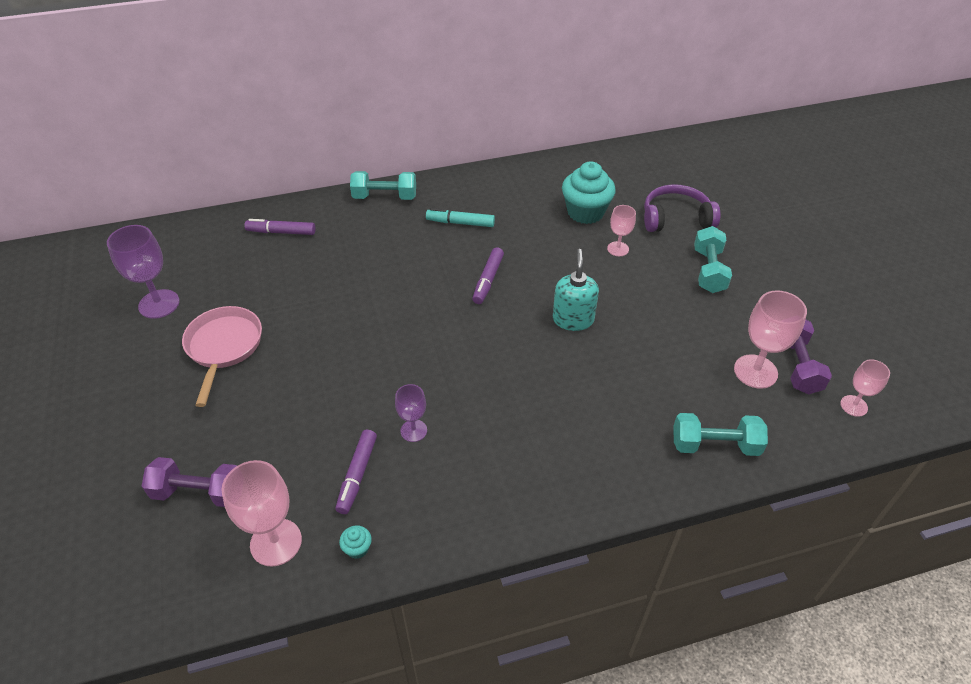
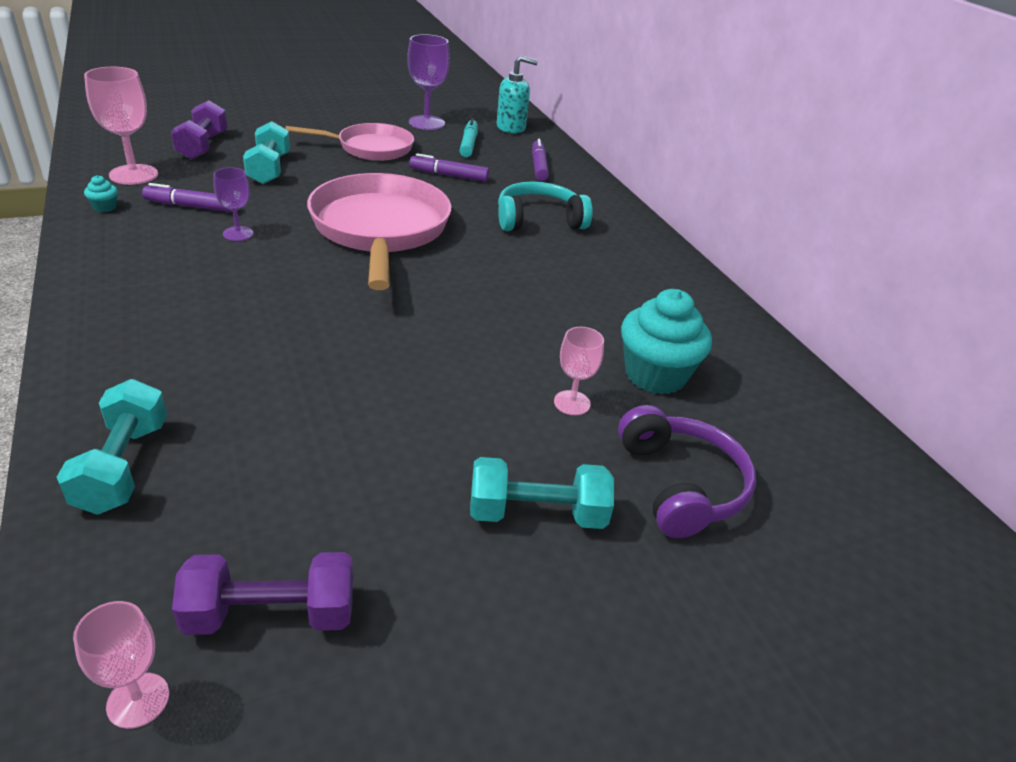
camera: 80 degrees right, 10 degrees down
turquoise dumbbell [350,171,416,200] -> turquoise dumbbell moved to [243,121,290,184]
turquoise marker [426,208,495,227] -> turquoise marker moved to [460,118,478,157]
purple marker [472,247,504,304] -> purple marker moved to [409,153,489,182]
turquoise soap dispenser [553,249,599,331] -> turquoise soap dispenser moved to [497,56,538,134]
pink goblet [734,290,807,389] -> none
none -> pink pan [307,173,451,290]
none -> turquoise headphones [498,181,593,231]

